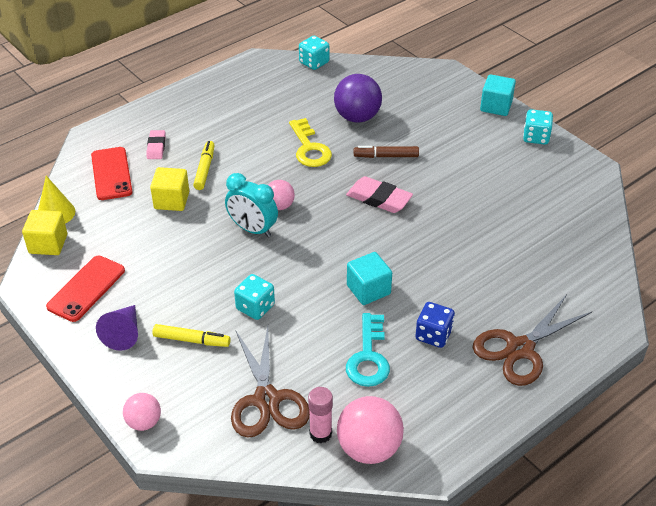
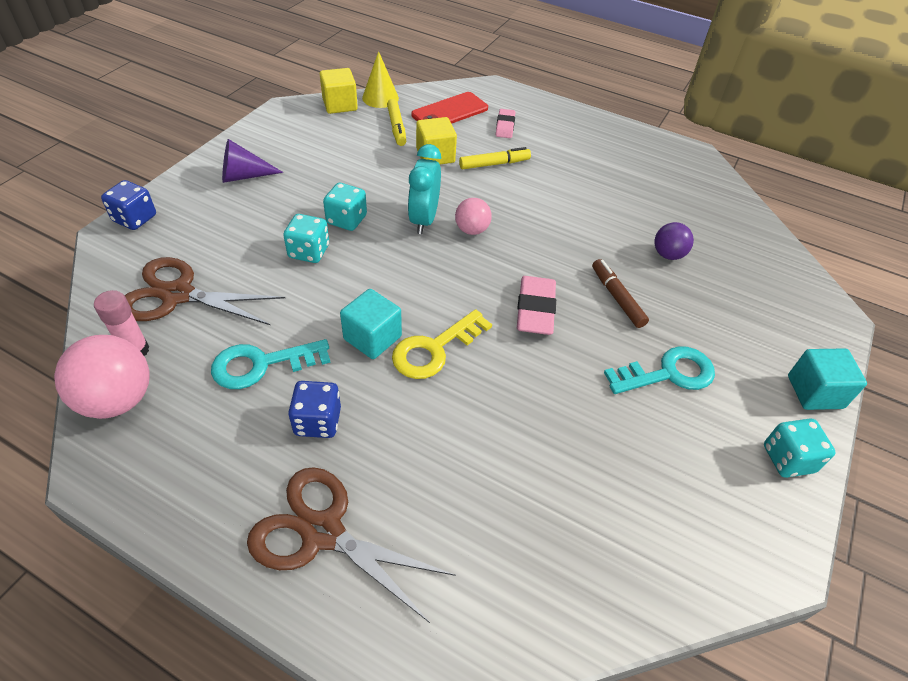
camera: 65 degrees right, 5 degrees up
red phone [46,256,125,322] -> none
pink ball [123,393,161,431] -> blue dice [101,180,156,230]
pink eraser [146,130,166,159] -> pink eraser turned 60 degrees counterclockwise [496,109,515,138]
yellow marker [152,324,231,347] -> yellow marker moved to [387,99,406,146]
brown scissors [231,326,310,438] -> brown scissors turned 45 degrees clockwise [124,257,285,325]
yellow key [289,118,332,167] -> yellow key moved to [392,309,492,379]
turquoise dice [299,36,329,70] -> turquoise dice moved to [323,183,367,231]
purple ball [334,74,382,123] -> purple ball [654,222,694,260], size x0.58
none -> turquoise key [604,346,715,394]

